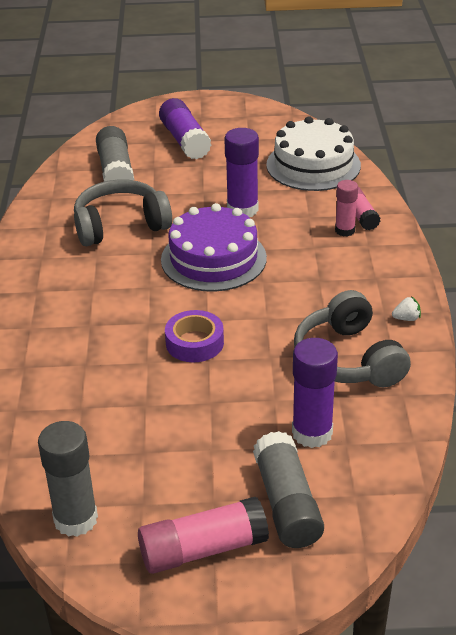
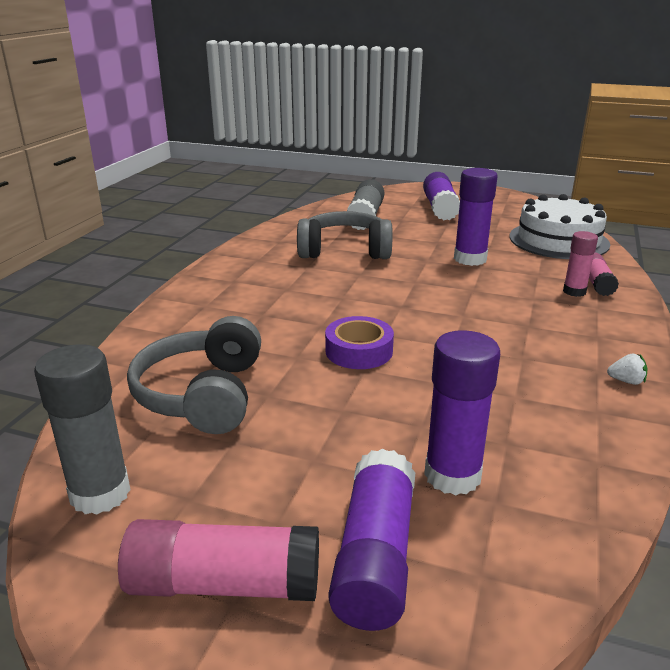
camera: 20 degrees right, 10 degrees down
purple cake [161,203,267,292] -> none
grey glue stick [253,431,324,548] -> purple glue stick [329,448,415,631]
grey headphones [294,290,411,387] -> grey headphones moved to [127,316,261,434]

